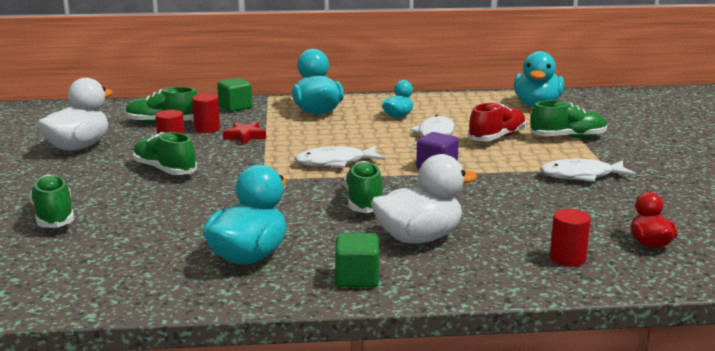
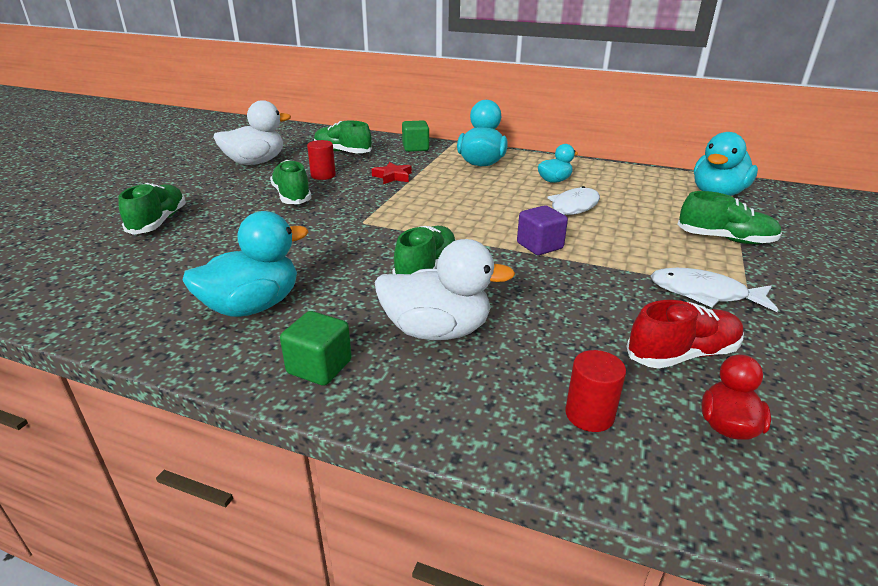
camera: 25 degrees right, 10 degrees up
red cylinder [192,94,220,133] -> none
white fish [294,146,385,168] -> none
red shoe [468,103,526,141] -> red shoe moved to [626,300,744,369]

